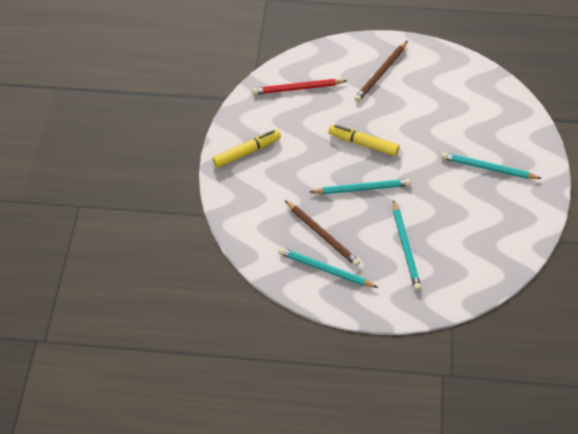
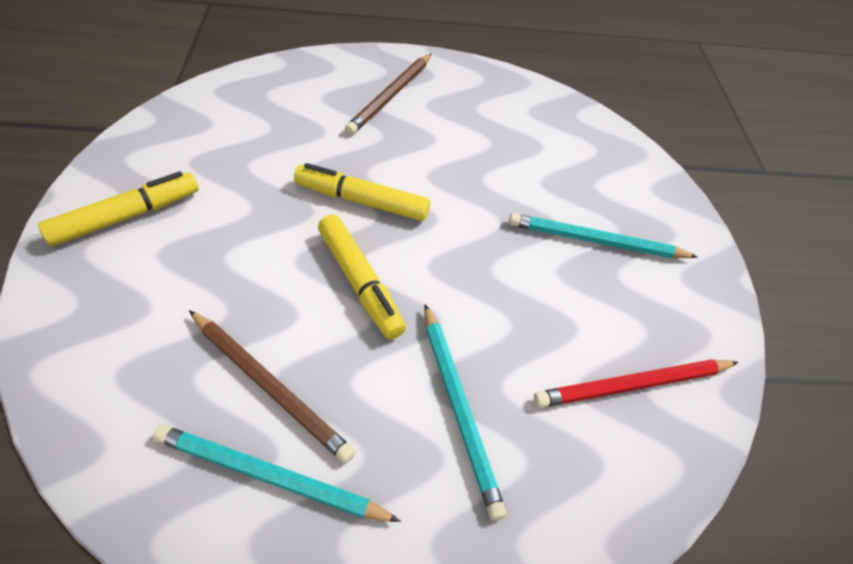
camera: 15 degrees left, 5 degrees down
red pencil [253,79,347,95] -> red pencil moved to [534,359,739,408]
turquoise pencil [310,179,411,194] -> yellow marker [318,215,406,339]

